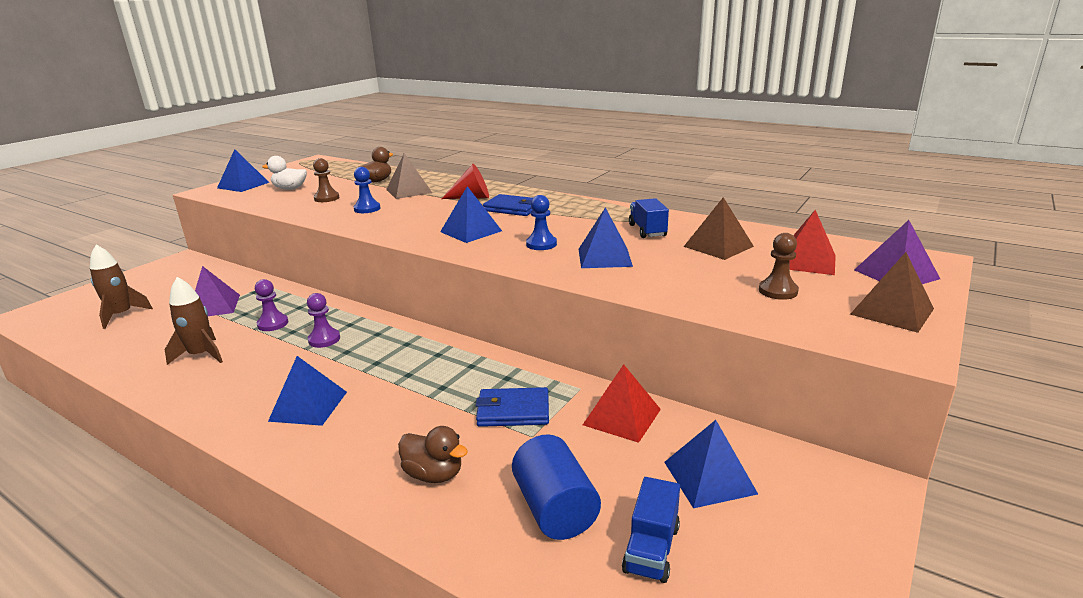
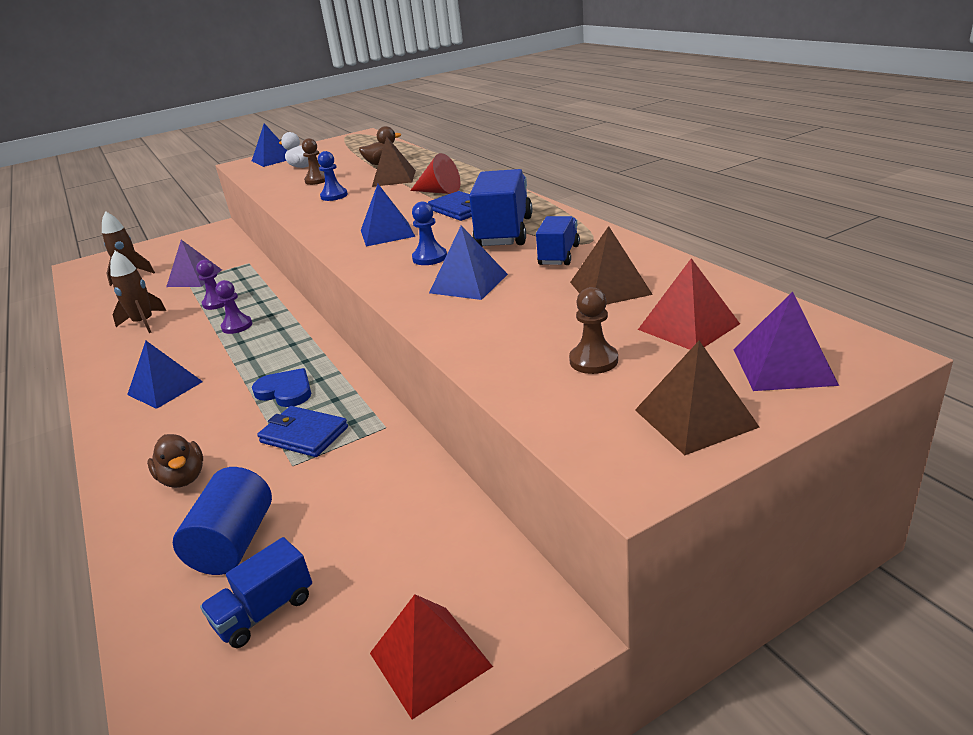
camera: 30 degrees right, 5 degrees up
red pyramid [583,364,661,443] -> red pyramid moved to [370,594,493,719]
blue pyramid [664,420,758,508] -> none
none -> blue heart [252,368,311,407]
none -> blue truck [469,169,532,247]

